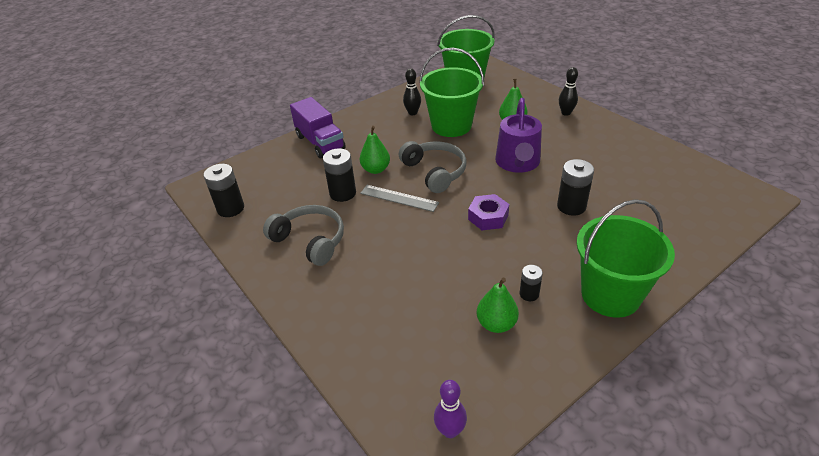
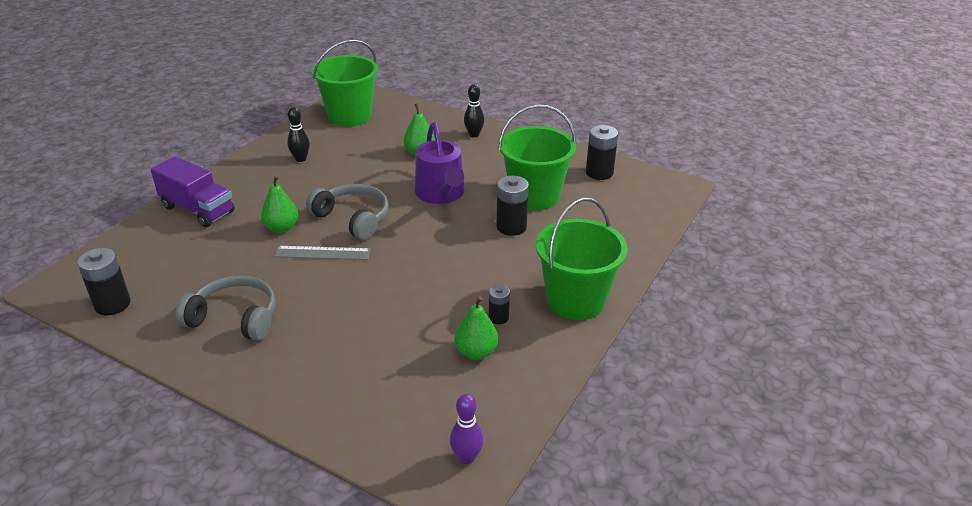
camera: 25 degrees left, 5 degrees down
black battery [323,148,356,202] -> black battery moved to [586,125,618,180]
green bucket [419,48,484,137] -> green bucket moved to [498,104,576,210]
purple nut [468,194,509,230] -> none

